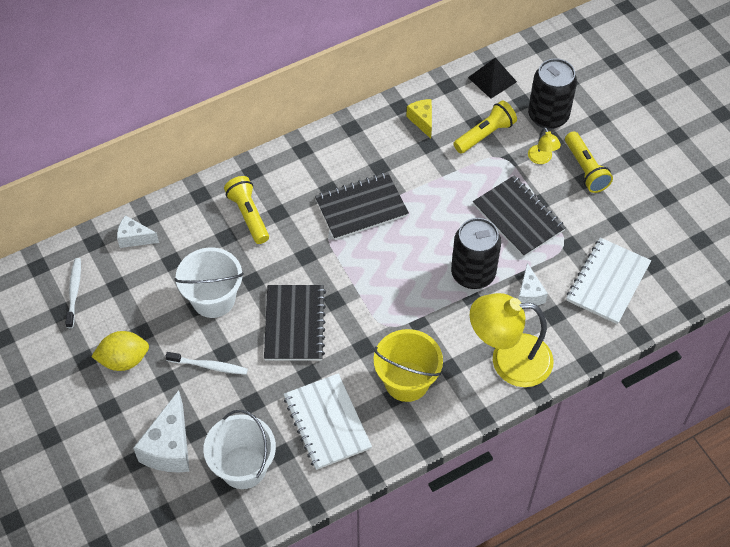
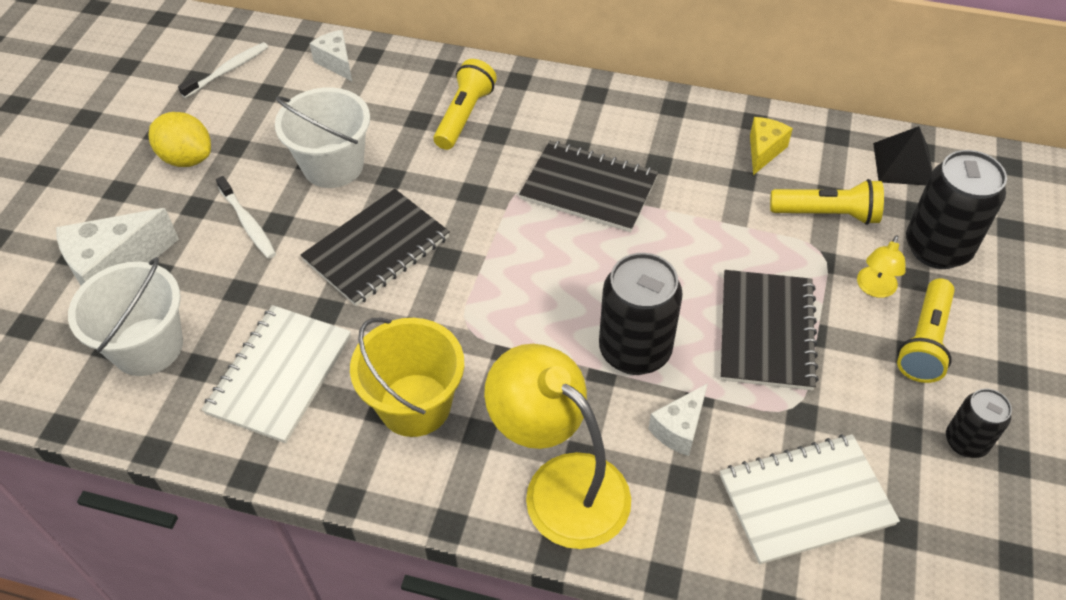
camera: 45 degrees right, 5 degrees down
none -> black can [946,389,1012,458]

